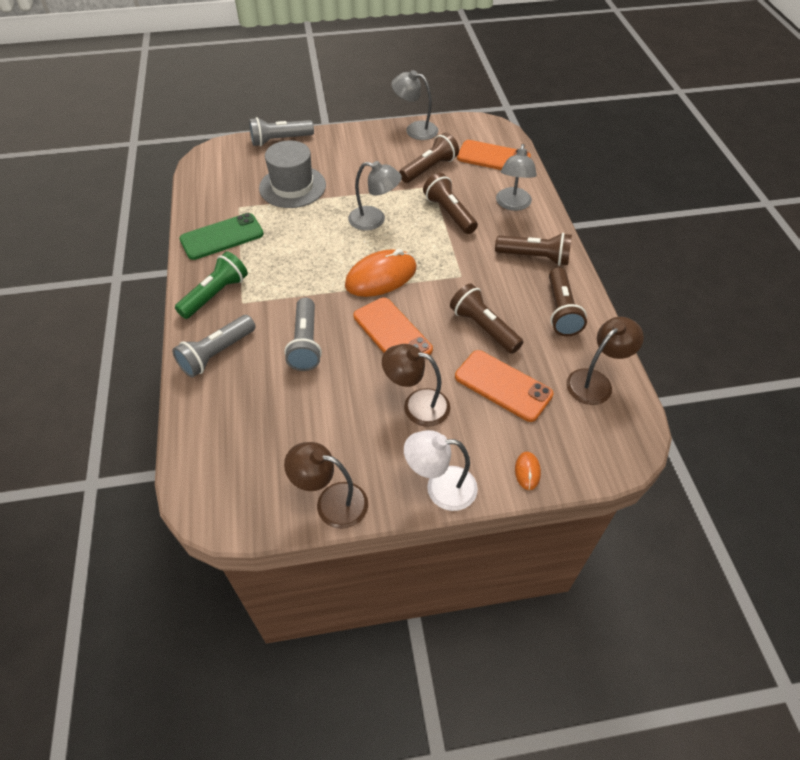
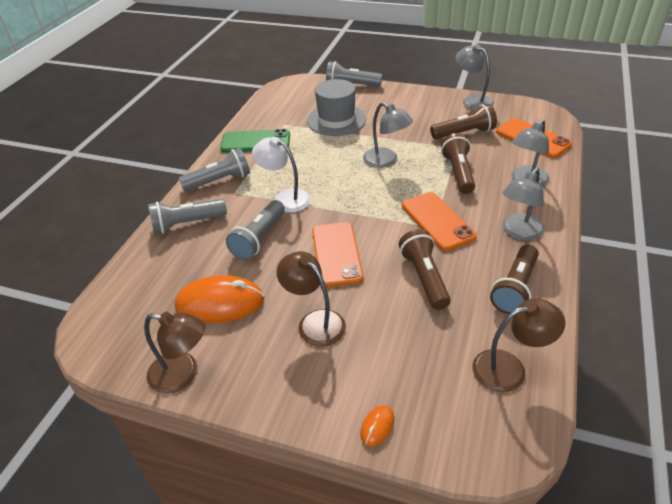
camera: 30 degrees right, 10 degrees down
green flashlight [175,251,248,319] -> grey flashlight [179,148,250,191]
brown lamp [284,442,368,529] -> brown lamp turned 150 degrees clockwise [144,312,205,394]
orange mouse [345,249,417,297] -> orange mouse moved to [175,275,264,323]
white lamp [404,430,478,511] -> white lamp moved to [252,137,311,213]
orange phone [455,350,554,422] -> orange phone moved to [402,192,477,251]
brown flashlight [495,233,572,266] -> grey lamp [503,168,545,241]

